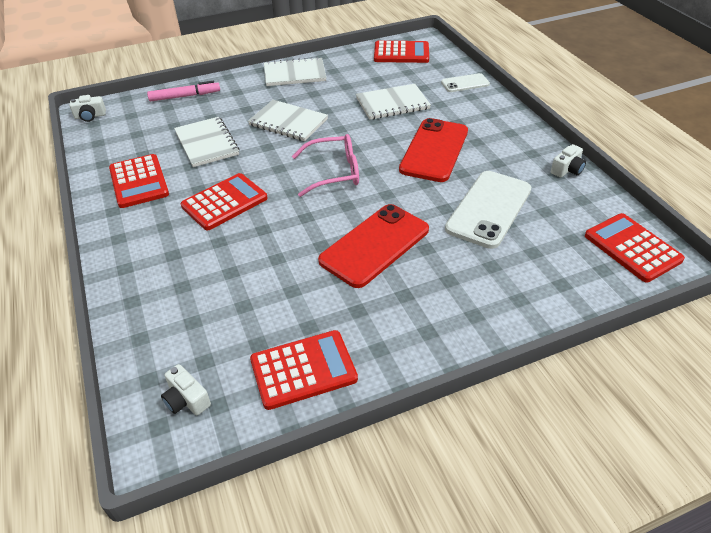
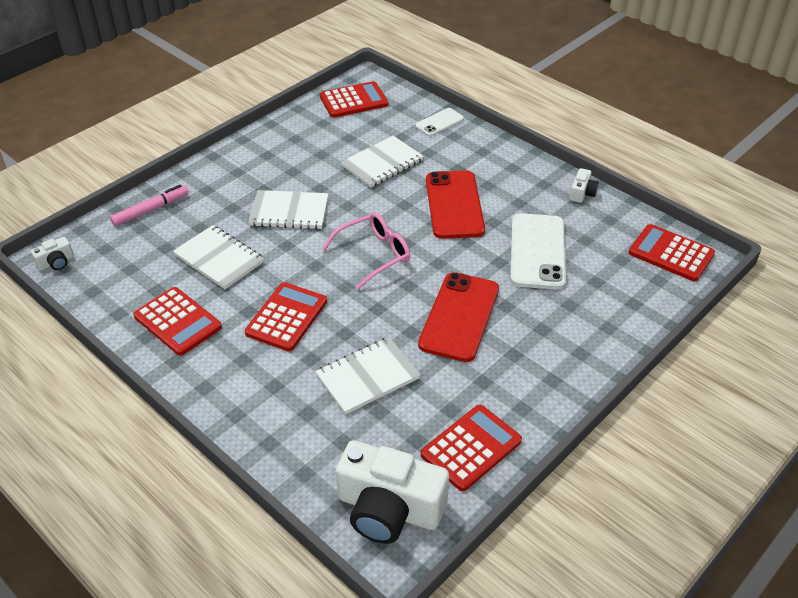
camera: 25 degrees left, 0 degrees up
white camera [161,364,211,415] -> white camera [336,440,449,544], size x2.31
white notebook [264,57,326,86] -> white notebook moved to [315,337,421,415]

